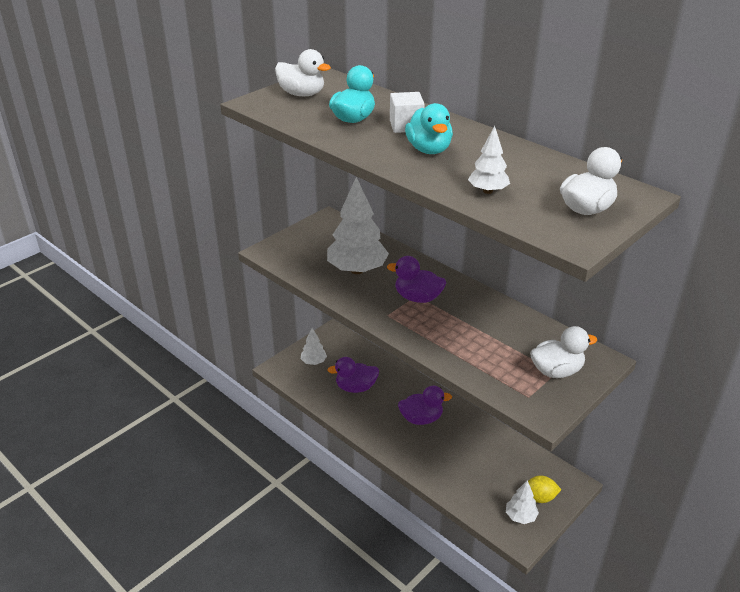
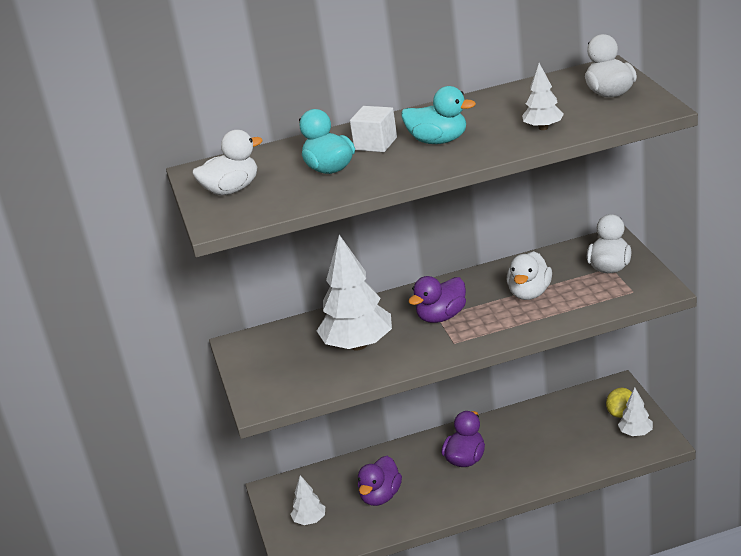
camera: 55 degrees left, 5 degrees down
none -> white duck [507,251,552,300]

